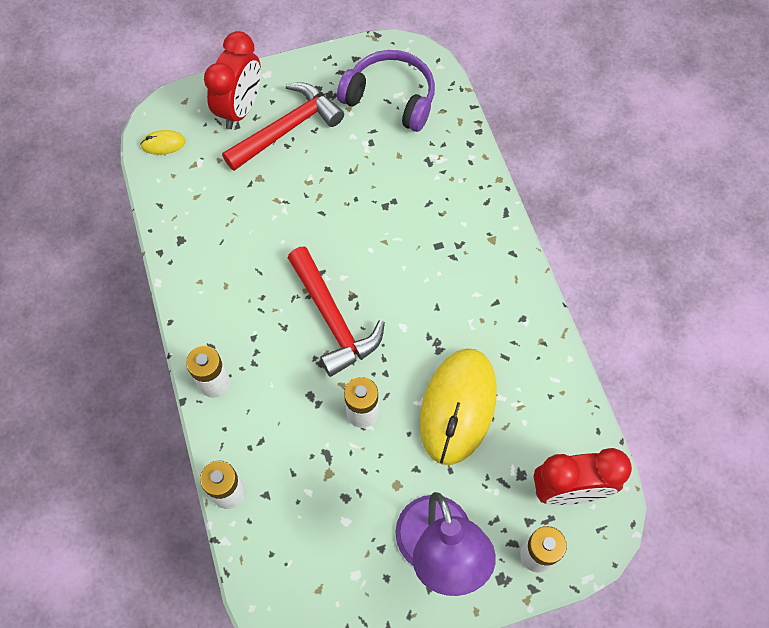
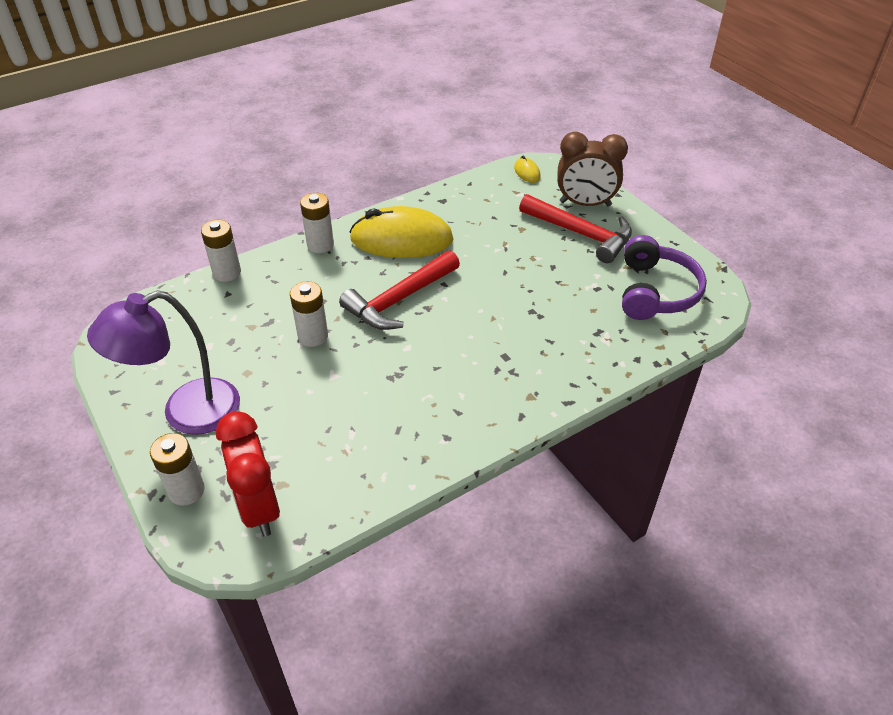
camera: 75 degrees right, 20 degrees down
red clock [204,31,261,129] -> brown clock [557,132,628,207]
yellow mouse [420,348,497,465] -> yellow mouse moved to [350,206,453,258]

